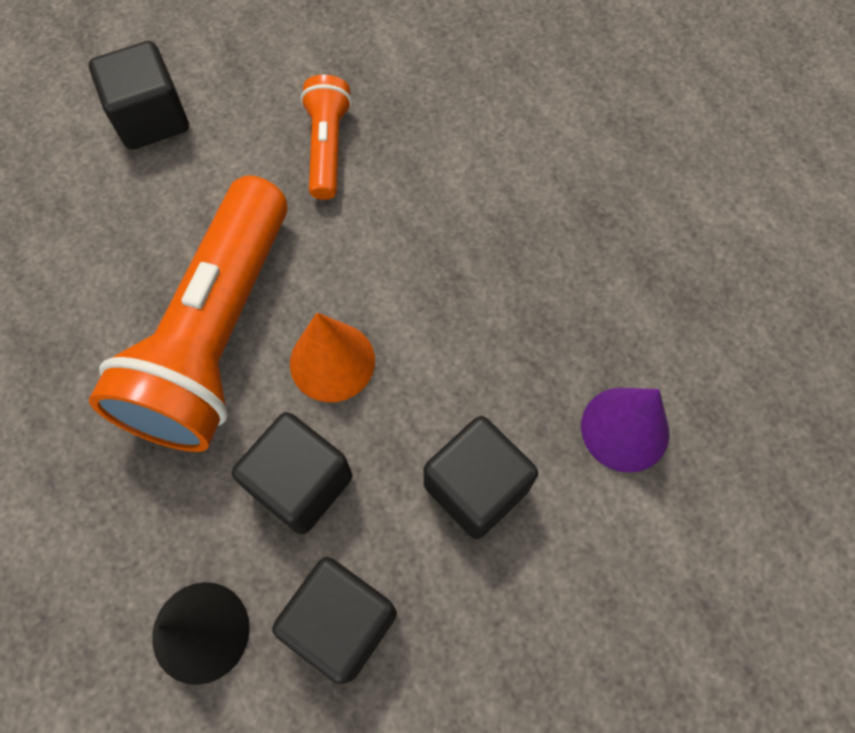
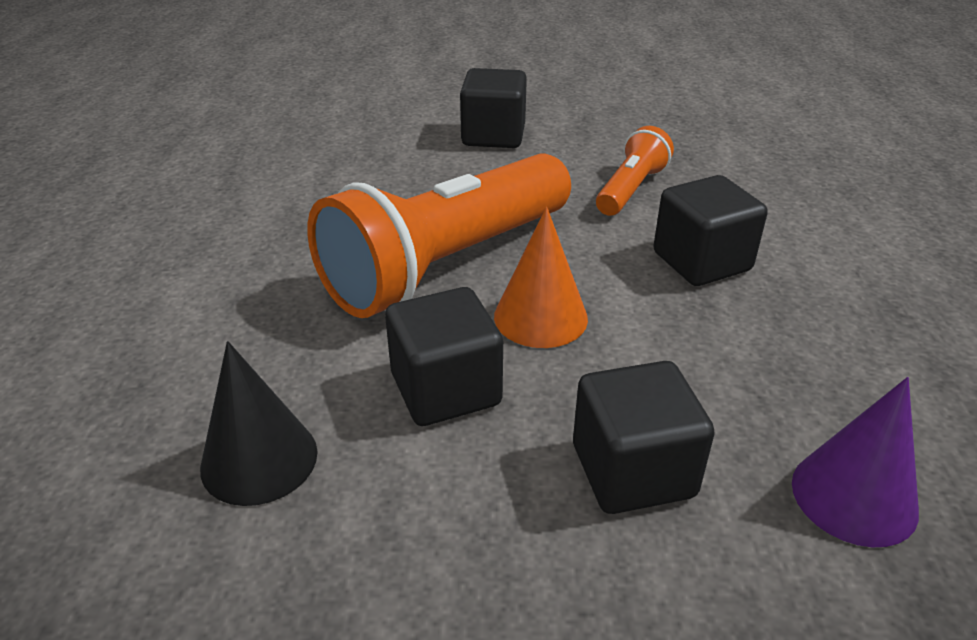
camera: 30 degrees right, 30 degrees down
black cube [272,557,397,684] -> black cube moved to [653,175,768,286]

